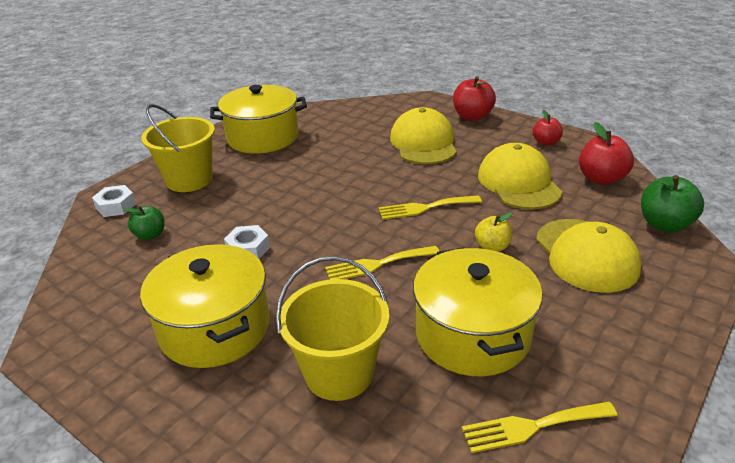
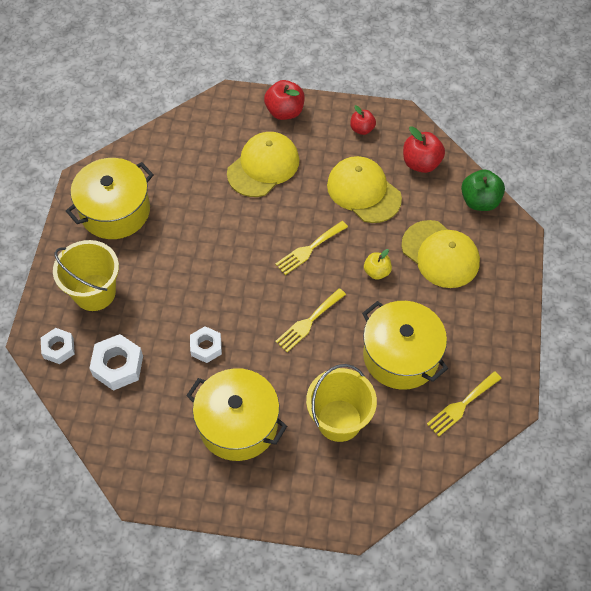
camera: 30 degrees left, 25 degrees up
green apple [124,206,164,240] -> white nut [89,334,143,391]
yellow cap [390,107,457,164] -> yellow cap turned 75 degrees clockwise [227,132,299,197]

